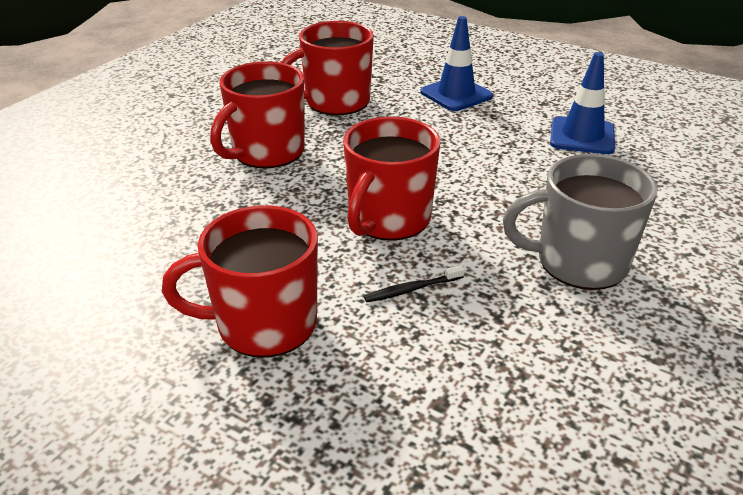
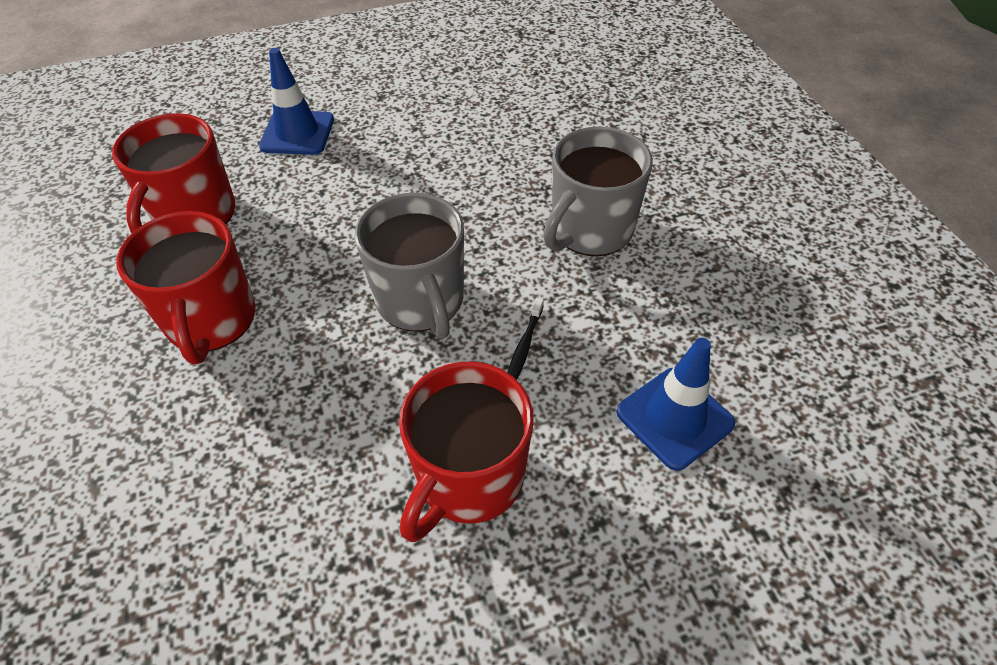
camera: 50 degrees left, 15 degrees up
red mug [343,116,441,241] -> grey mug [355,193,464,338]
blue traffic cone [550,52,615,154] -> blue traffic cone moved to [617,338,735,471]

